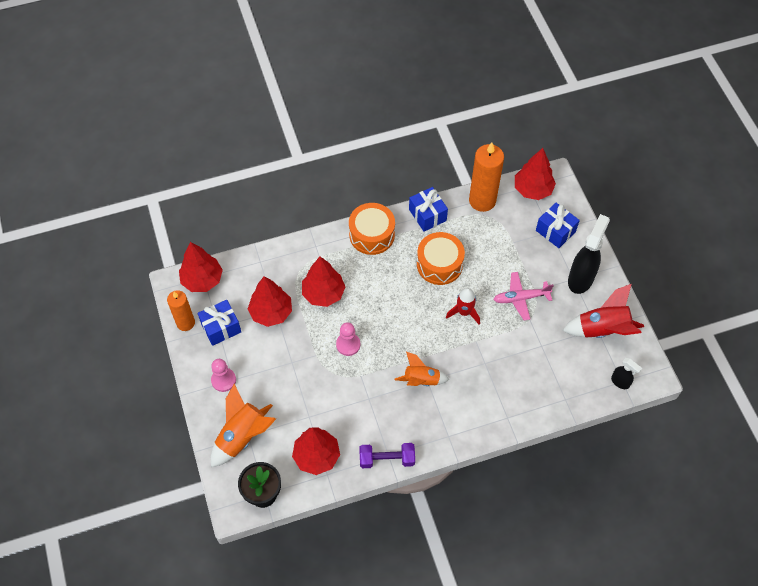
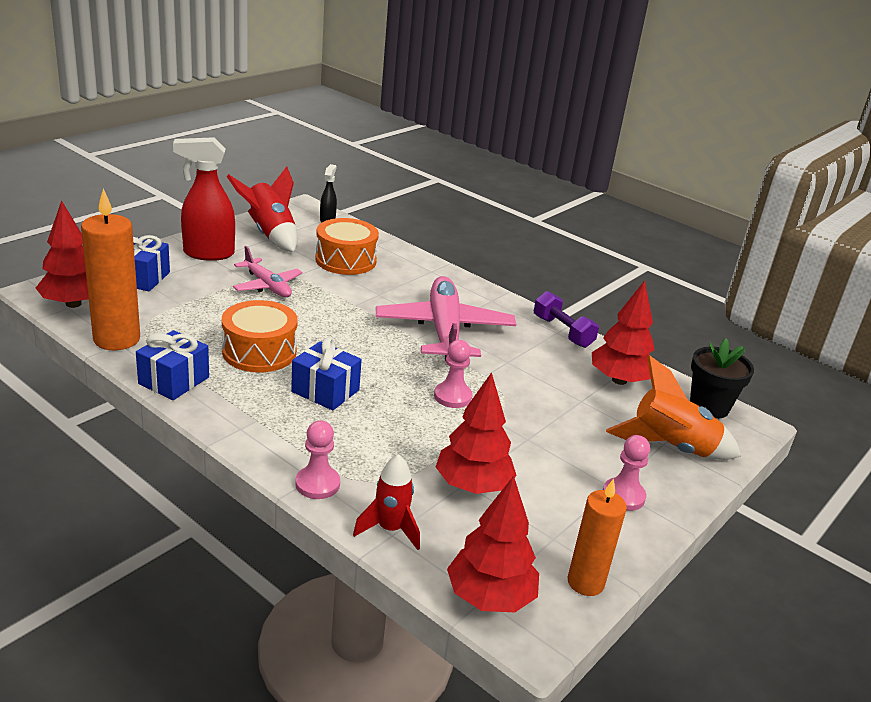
camera: 125 degrees left, 30 degrees down
blue gift [198,300,241,346] -> blue gift moved to [291,337,362,411]
red tree [302,257,345,307] -> none
orange drum [349,203,395,255] -> orange drum moved to [315,218,379,275]
orange rocket [394,352,449,386] -> pink plane [376,276,516,361]
red rocket [446,288,480,324] -> red rocket moved to [353,454,420,550]
black spray bottle [568,214,610,294] -> red spray bottle [173,137,235,261]
none -> pink pawn [295,420,340,499]

